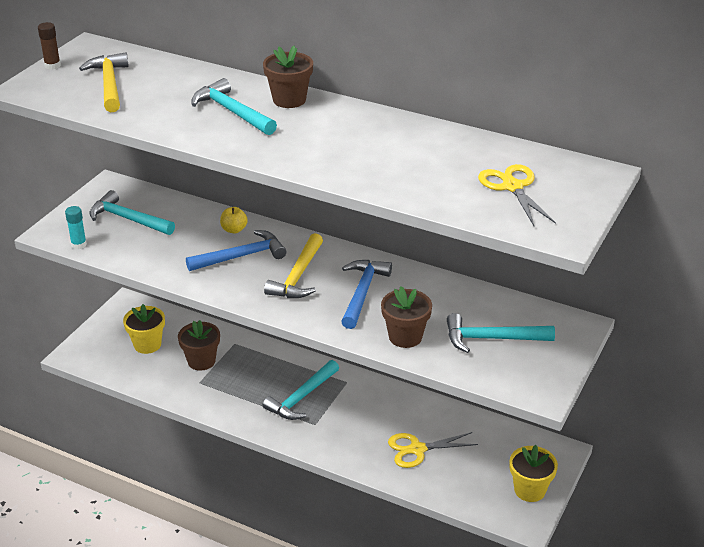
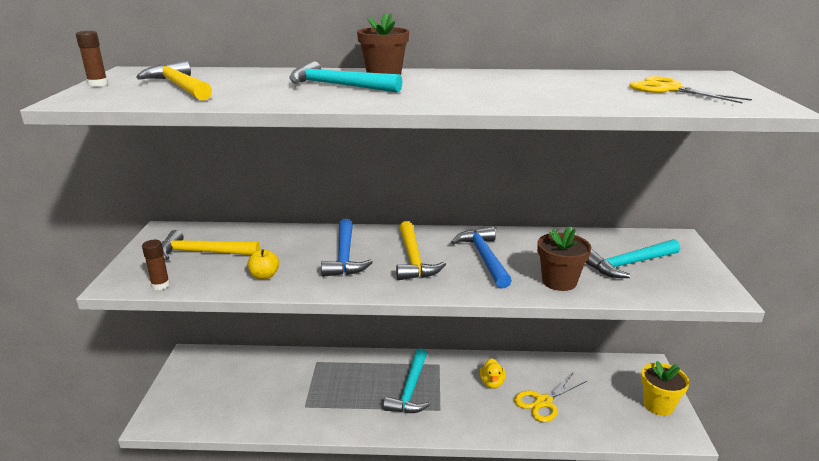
camera: 25 degrees left, 10 degrees down
turquoise glue stick [65,206,87,249] -> brown glue stick [142,240,170,290]
turquoise hammer [90,190,175,235] -> yellow hammer [162,230,260,260]
yellow flower pot [123,304,165,354] -> none
brown flower pot [178,320,220,371] -> none
blue hammer [186,230,286,271] -> blue hammer turned 135 degrees clockwise [321,219,373,277]
yellow apple [220,207,248,234] -> yellow apple moved to [248,249,279,280]
none -> yellow duck [480,358,505,389]

